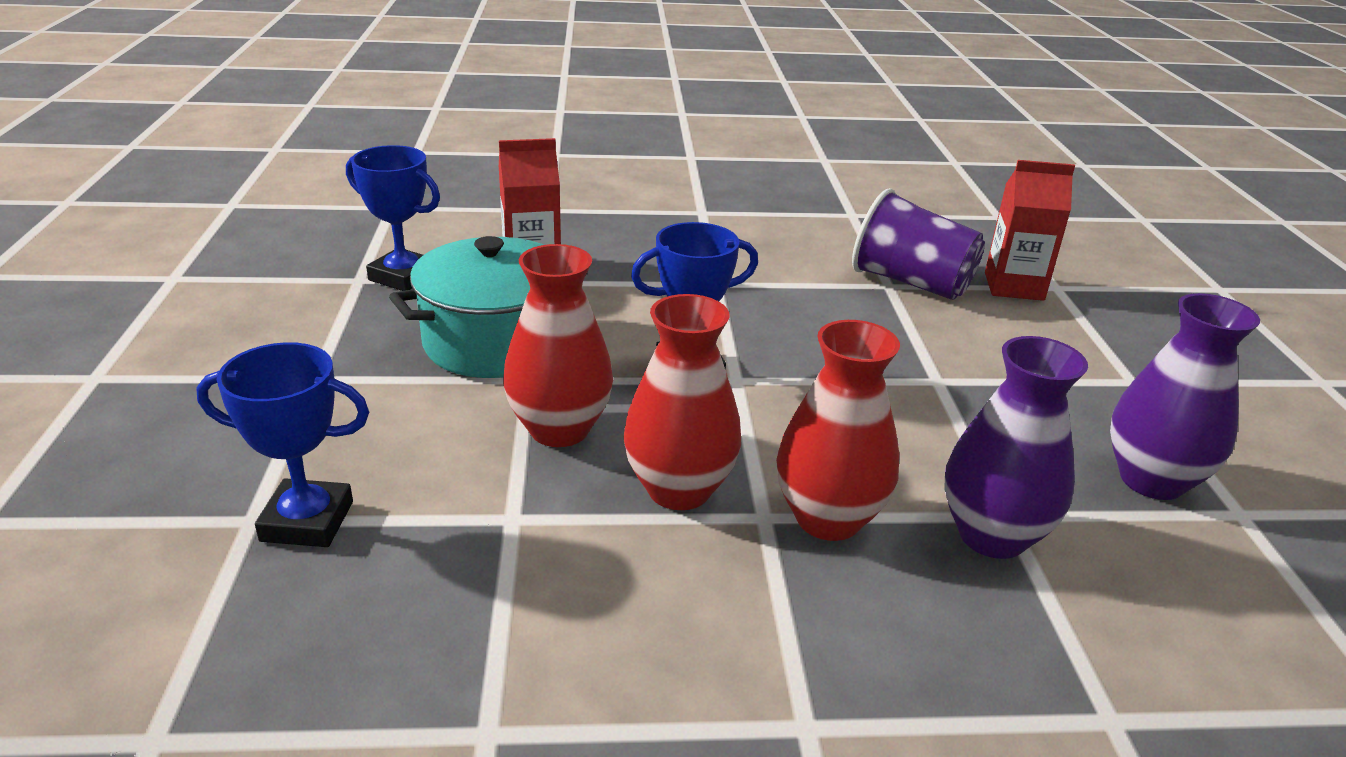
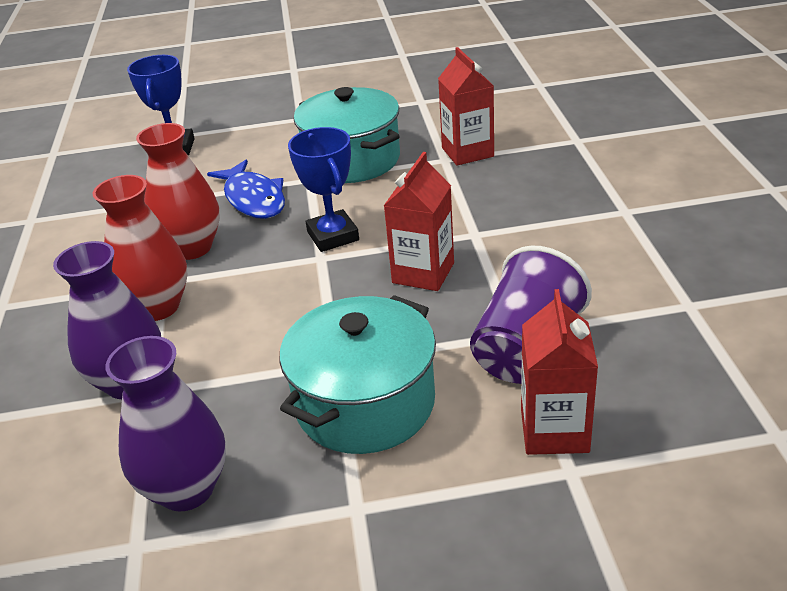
camera: 90 degrees right, 5 degrees up
blue trophy [346,145,440,291] -> none
red vase [503,244,613,447] -> blue fish [207,160,285,219]
none -> turquoise pot [280,295,436,454]
none -> red carton [384,152,454,291]

